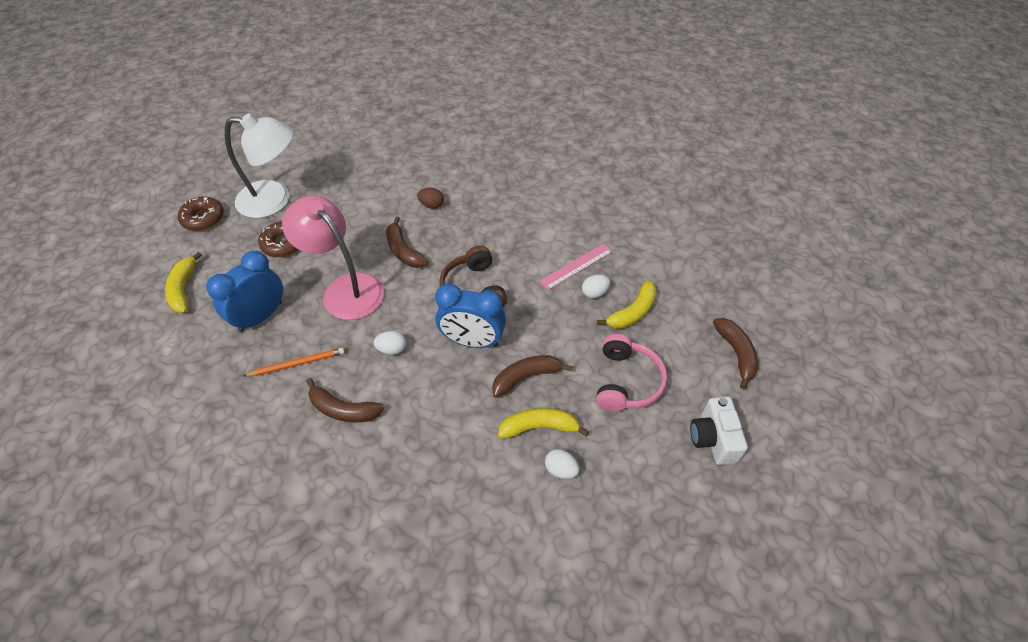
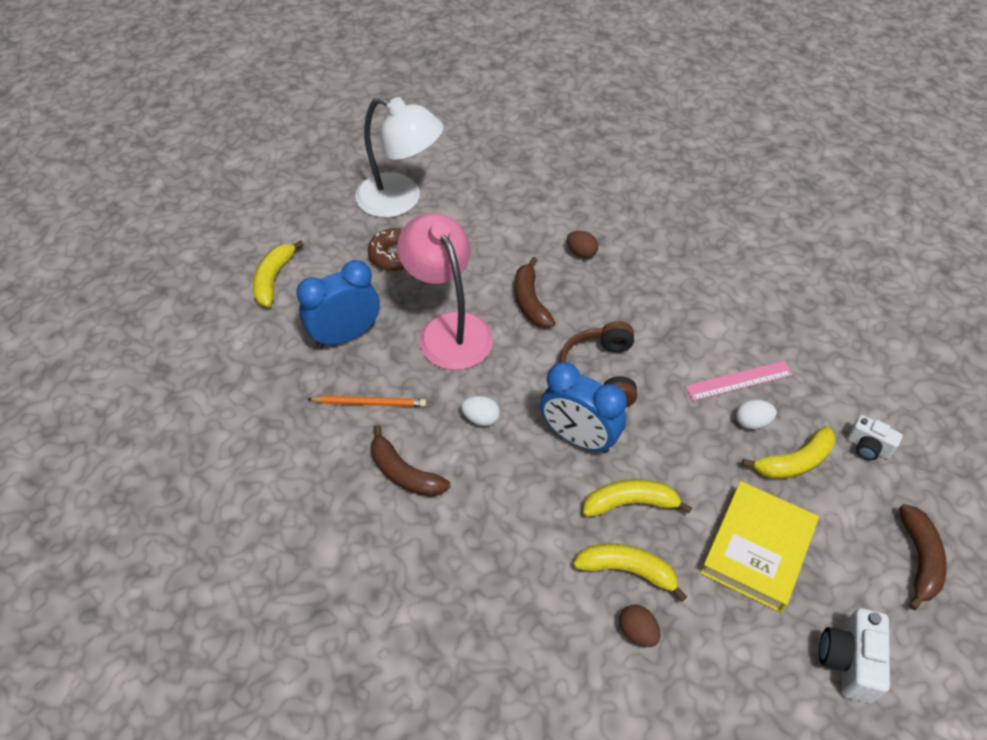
camera: 20 degrees right, 0 degrees up
brown donut [178,196,224,231] -> none
brown banana [492,355,572,398] -> yellow banana [583,479,692,517]
white egg [545,449,580,479] -> brown egg [619,605,660,647]
pink headphones [596,334,667,412] -> yellow book [700,481,819,613]
none -> white camera [847,415,903,460]

